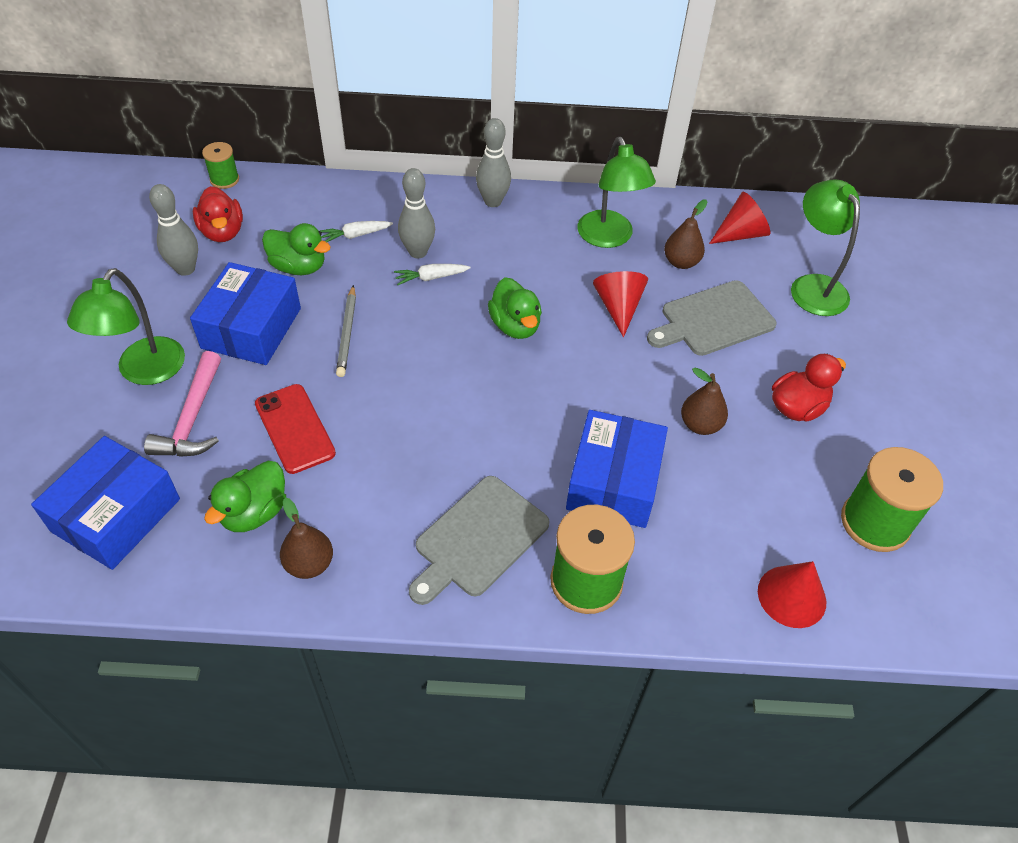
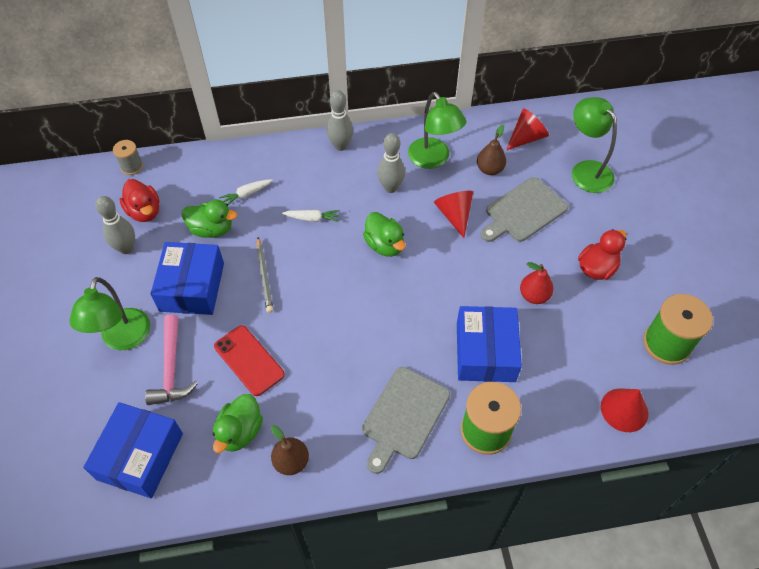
camera: 10 degrees left, 5 degrees up
green spool [202,142,239,189] -> grey spool [113,140,143,175]
white carrot [394,264,470,285] -> white carrot turned 150 degrees counterclockwise [282,210,340,222]
grey bowling pin [398,168,435,258] -> grey bowling pin moved to [377,133,405,193]
brown pear [681,368,728,435] -> red pear [520,262,554,304]

